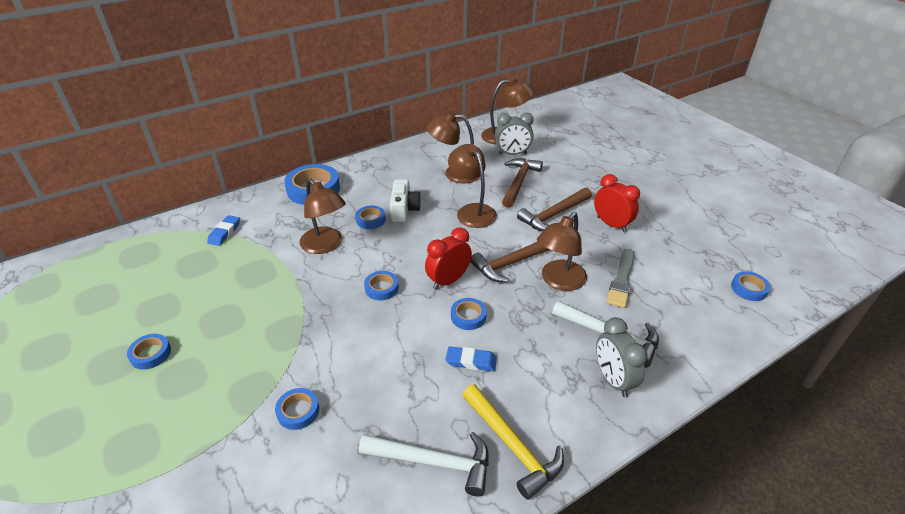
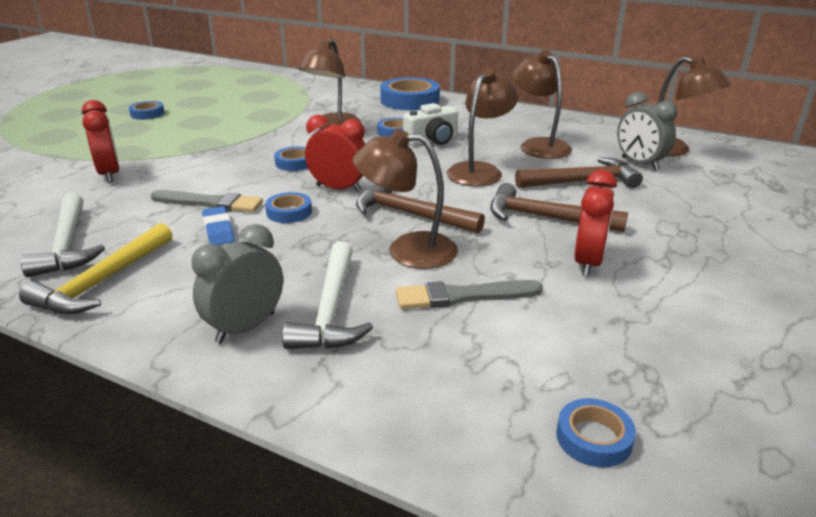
camera: 60 degrees right, 10 degrees down
blue eraser [207,215,240,246] -> none
blue tape [275,388,319,430] -> red clock [82,100,120,182]
none -> grey brush [151,190,263,212]

